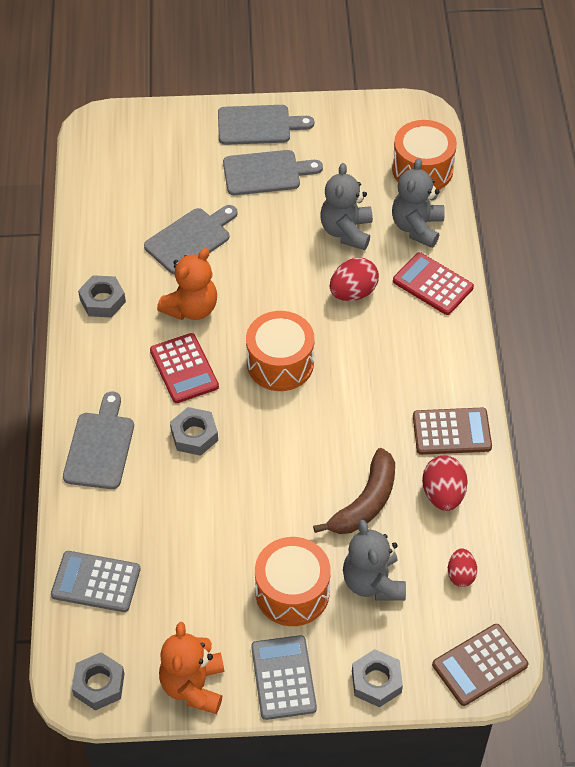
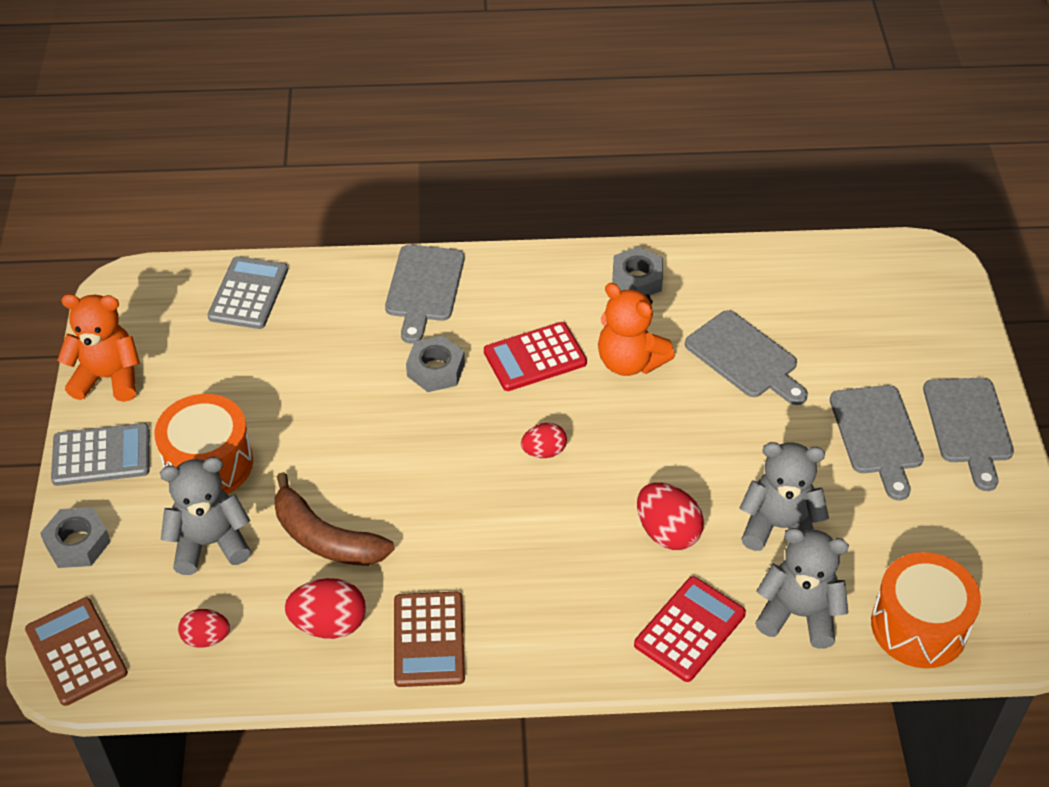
camera: 90 degrees right, 5 degrees down
grey cutting board [63,392,134,489] -> grey cutting board turned 90 degrees clockwise [385,245,465,344]
grey nut [72,652,124,711] -> none
orange drum [246,311,314,391] -> red egg [521,423,567,458]

